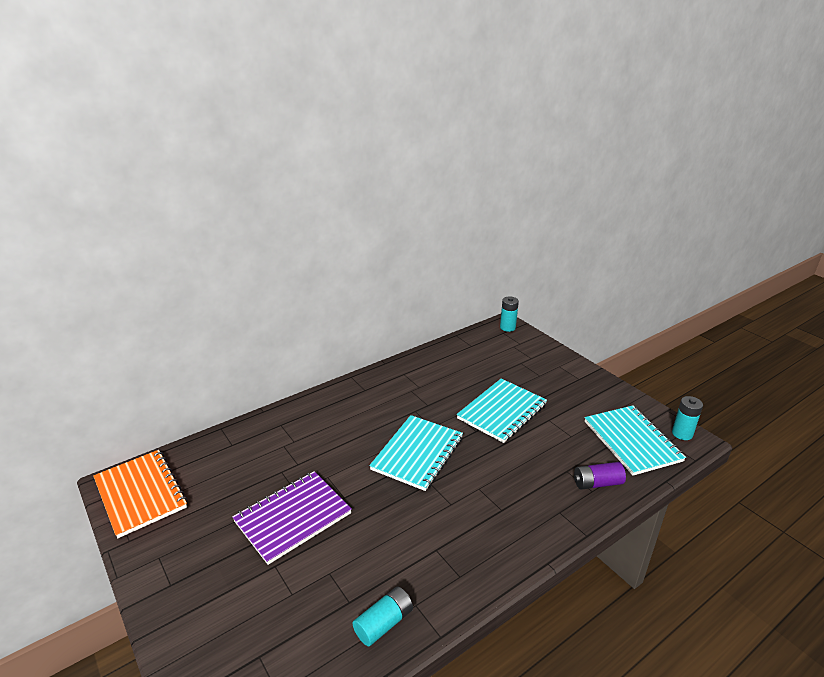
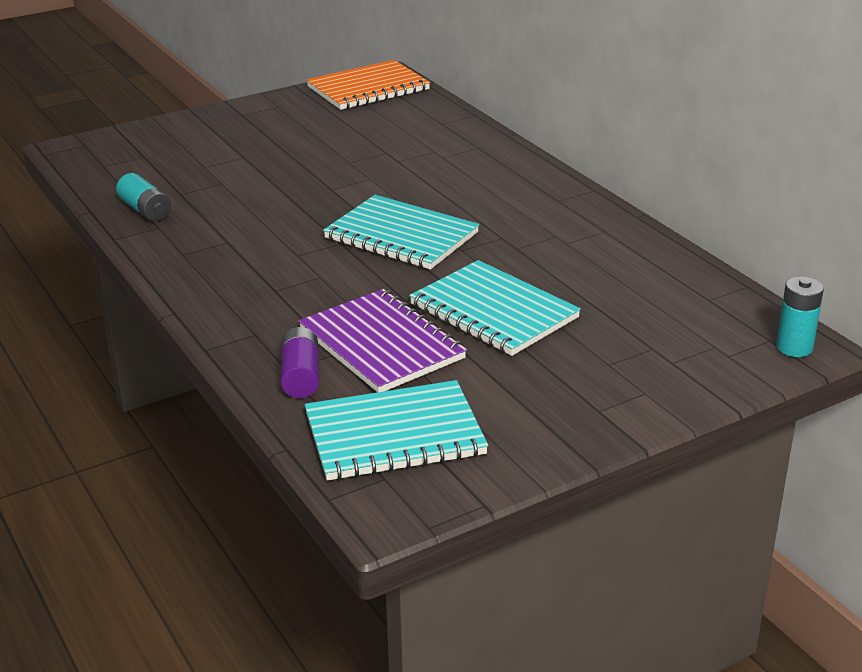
camera: 95 degrees right, 0 degrees up
purple notebook [232,471,352,565] -> purple notebook moved to [299,289,467,392]
turquoise battery [672,396,703,440] -> none

